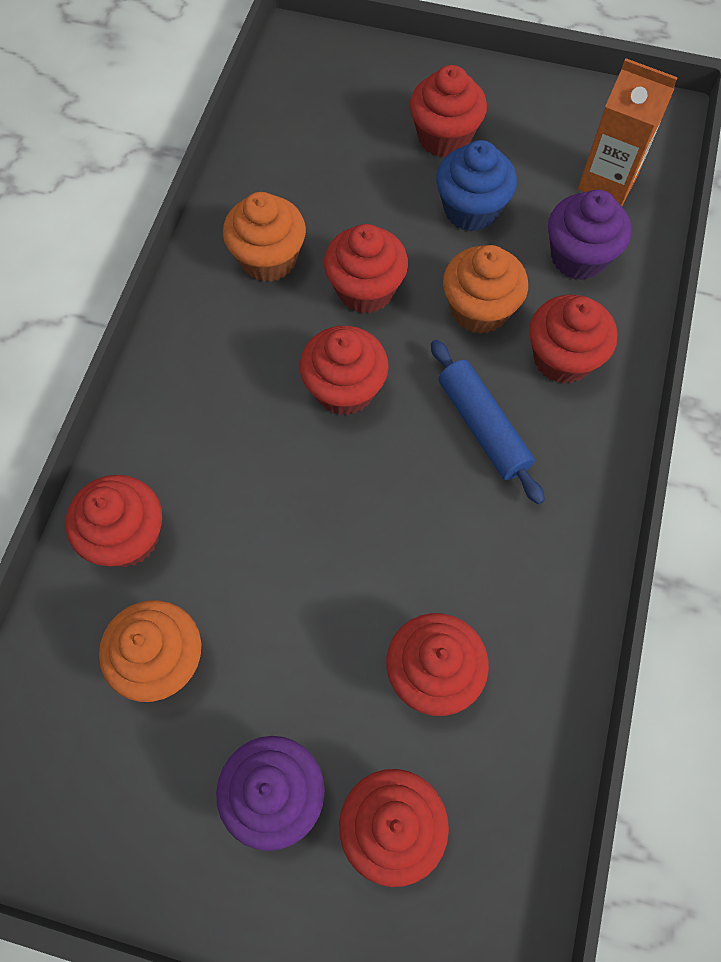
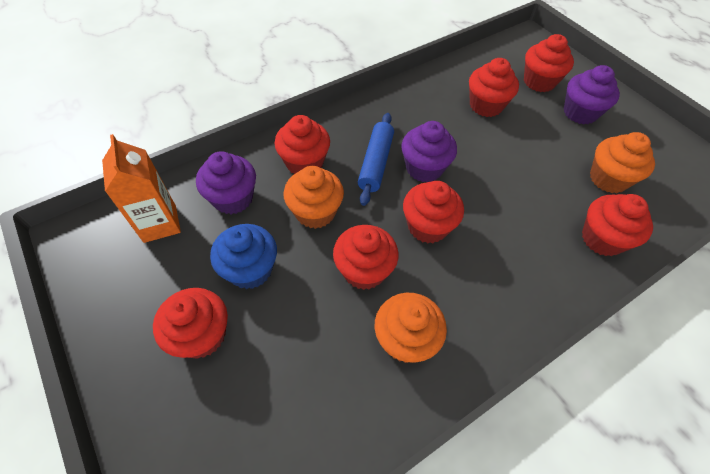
camera: 140 degrees left, 10 degrees down
none -> purple cupcake [401,121,457,182]

